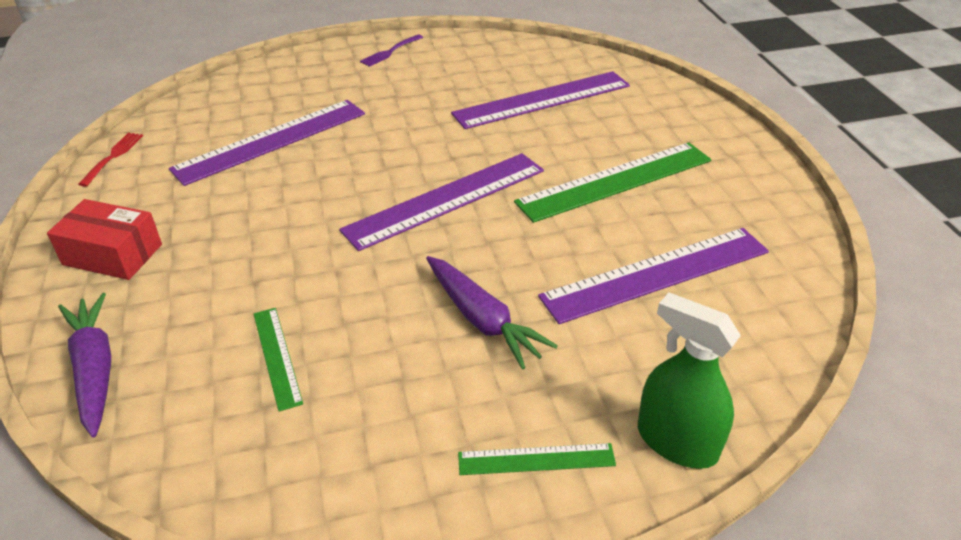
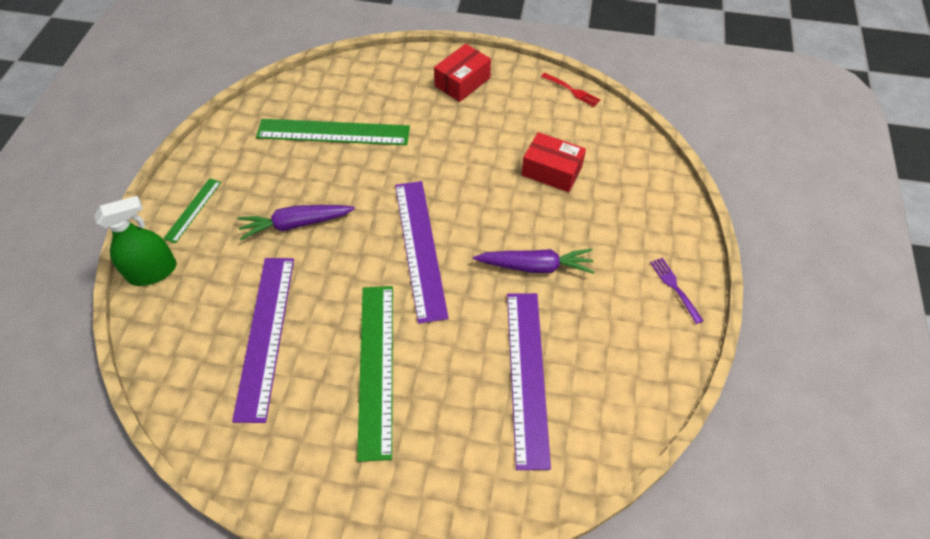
camera: 115 degrees right, 15 degrees up
purple carrot [58,293,111,438] -> purple carrot moved to [473,249,594,274]
purple ruler [169,100,365,186] -> red box [522,132,586,192]
green ruler [254,308,303,412] -> green ruler [256,119,410,145], size x1.98

